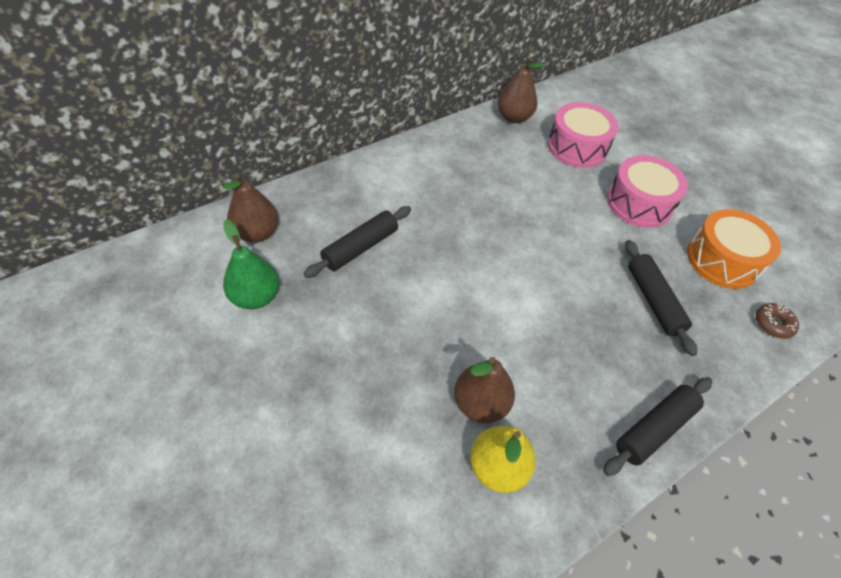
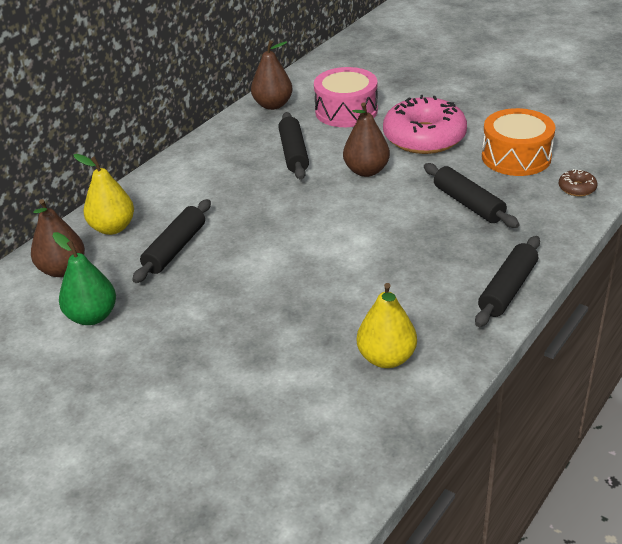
camera: 15 degrees left, 15 degrees down
brown pear [454,357,515,423] -> brown pear moved to [343,103,390,177]
pink drum [607,155,688,228] -> pink donut [383,95,467,154]
none -> yellow pear [73,154,134,235]
none -> black rolling pin [278,112,309,180]

